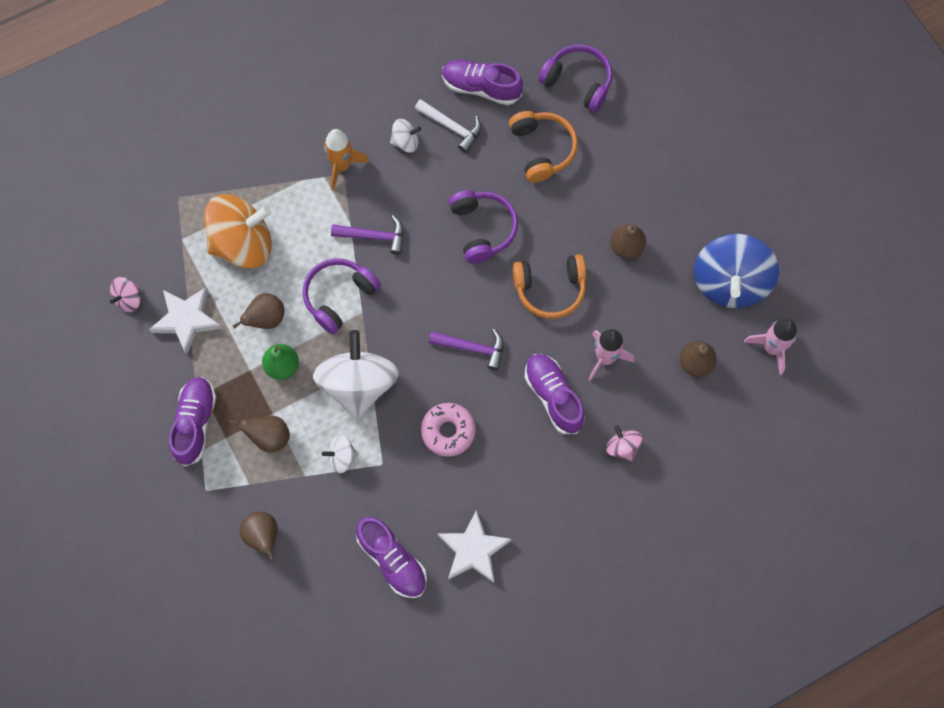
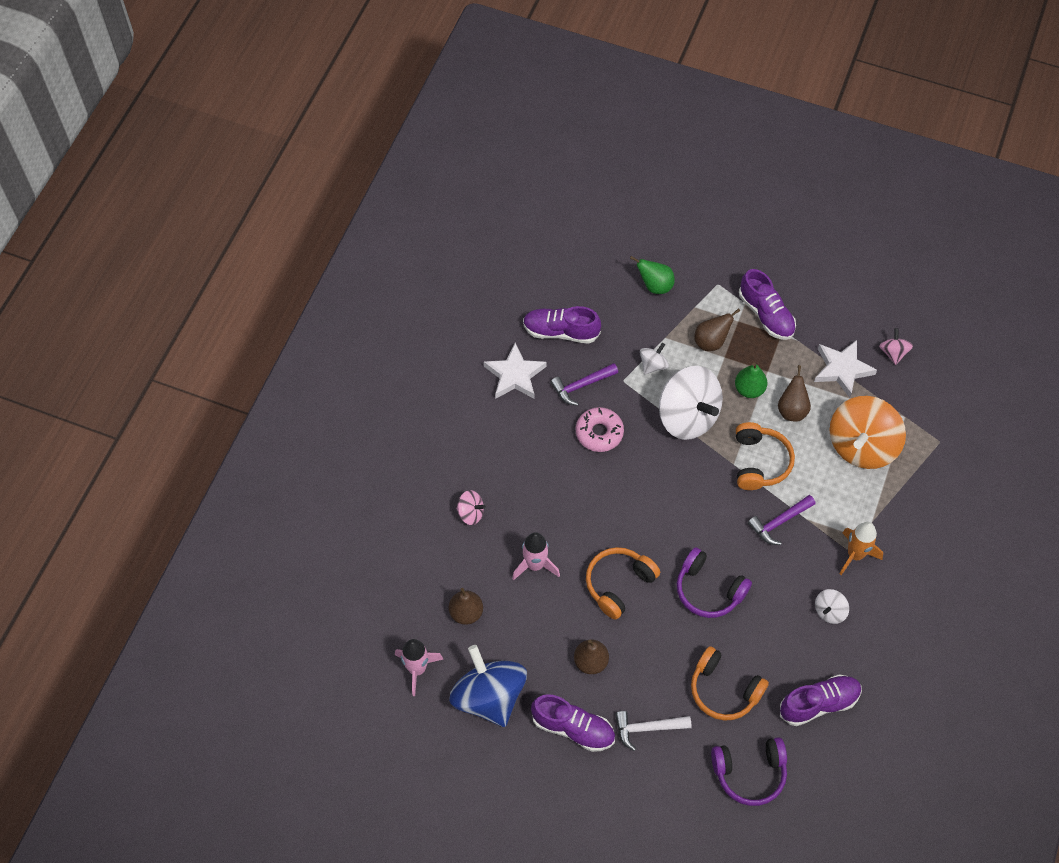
camera: 140 degrees right, 10 degrees down
brown pear [240,511,278,561] -> green pear [630,256,675,294]
purple headphones [303,258,381,334] -> orange headphones [736,422,795,490]
white hammer [415,99,482,153] -> white hammer moved to [615,711,692,751]
purple hammer [429,329,503,370] -> purple hammer moved to [550,363,618,406]
purple shoe [525,354,585,434] -> purple shoe moved to [531,694,615,752]

